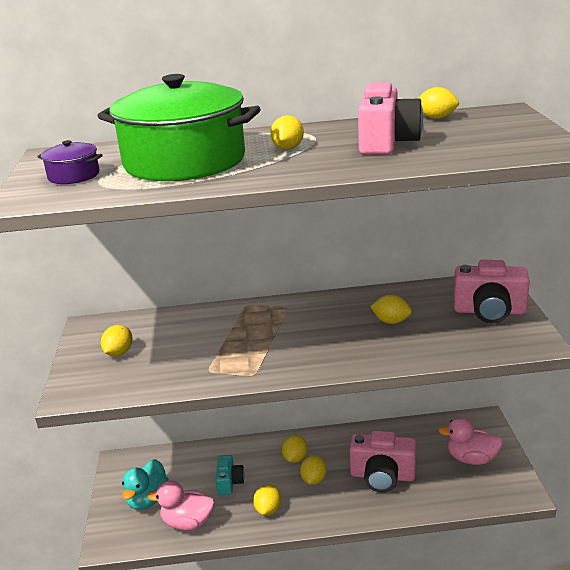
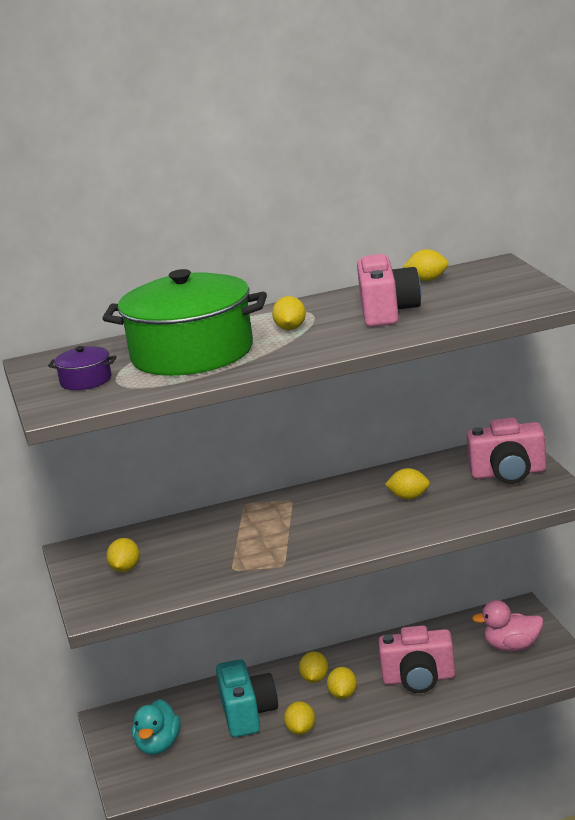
camera: 10 degrees left, 5 degrees down
pink duck [147,480,215,531] -> none
turquoise camera [215,455,245,495] -> turquoise camera [216,659,278,737], size x1.77

